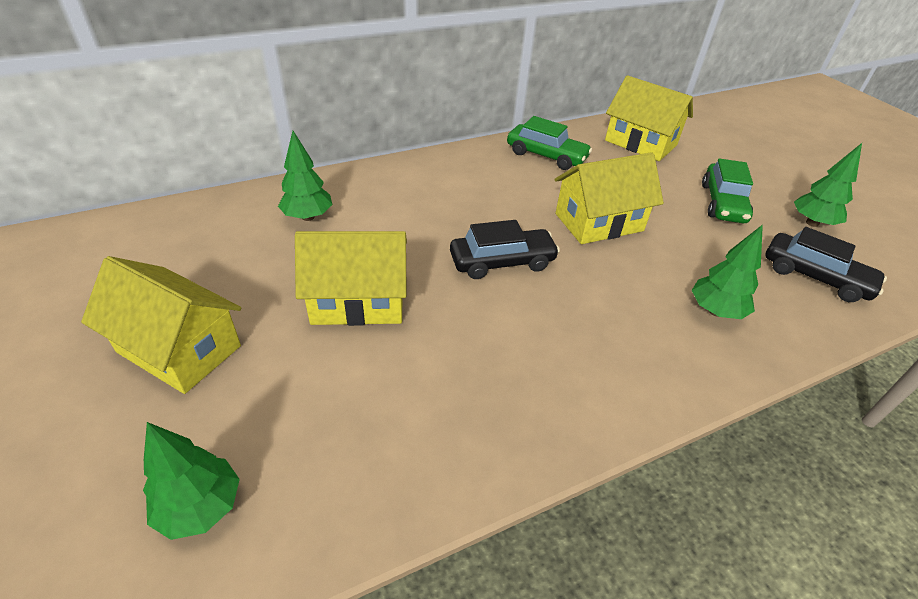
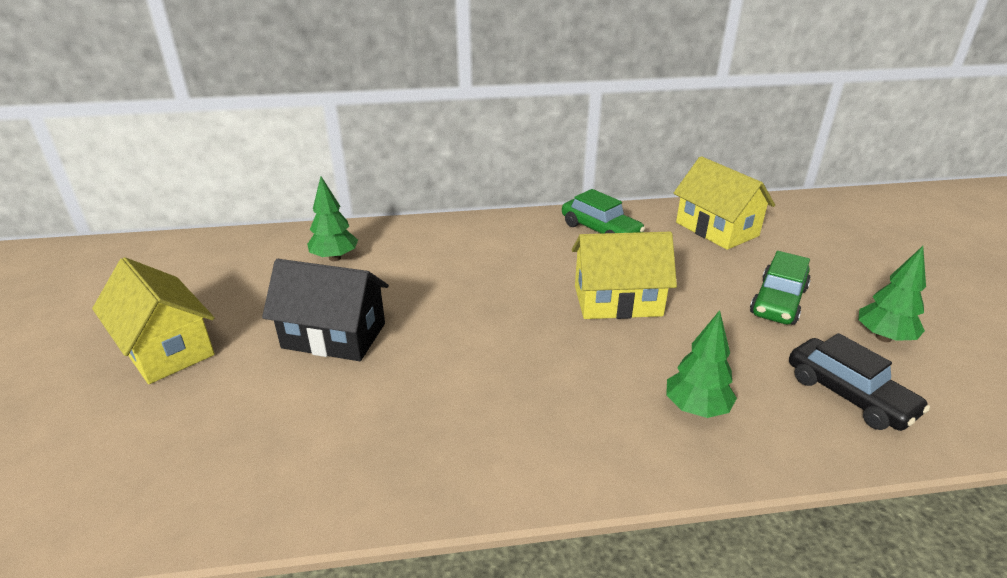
camera: 20 degrees right, 10 degrees down
green tree [143,422,240,540] -> none
yellow house [295,231,407,326] -> black house [262,259,389,361]
black car [450,220,560,279] -> none

